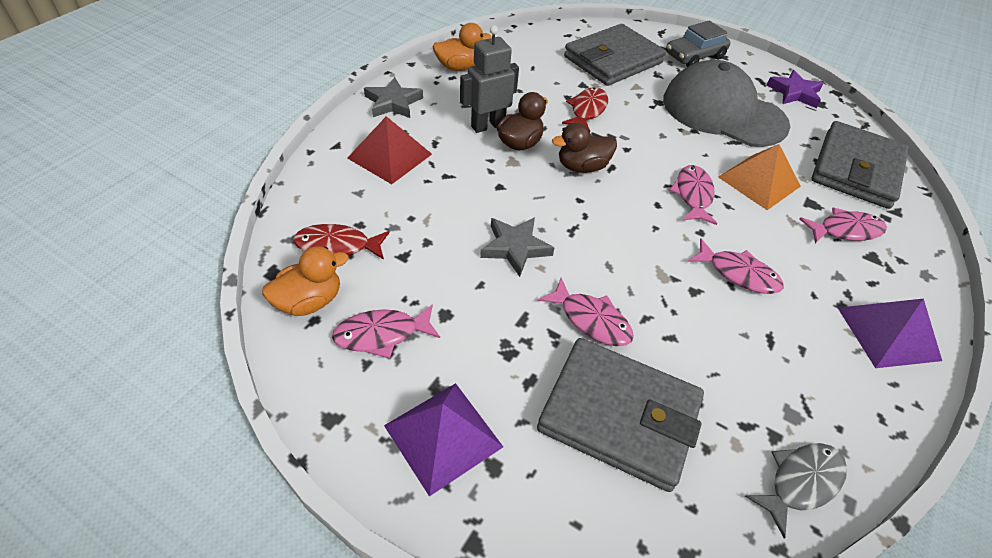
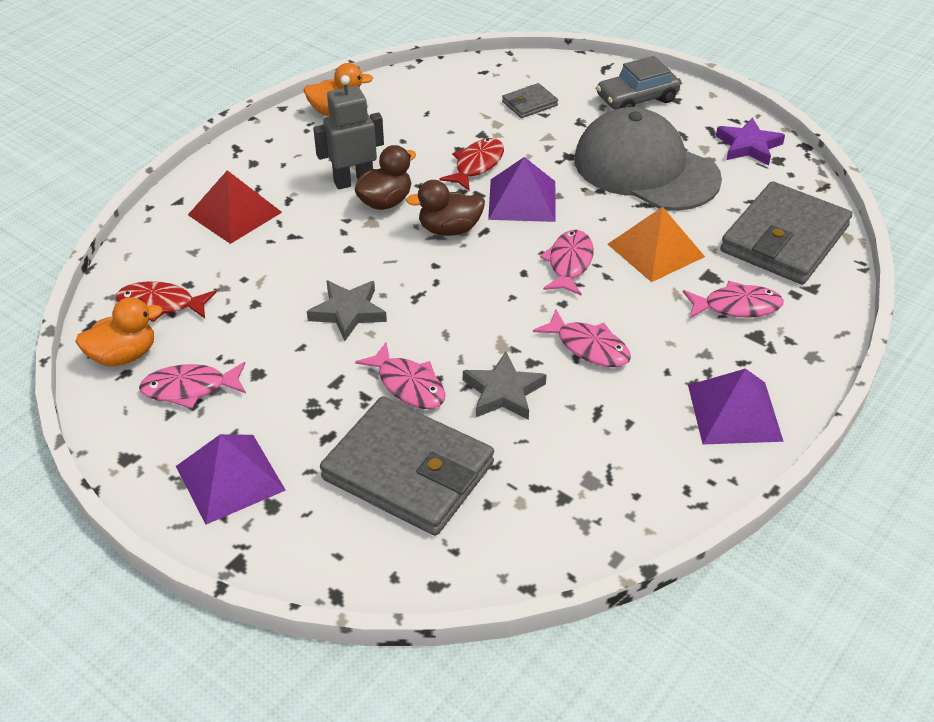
camera: 10 degrees right, 5 degrees down
grey star [364,77,423,118] -> grey star moved to [463,351,547,420]
grey wallet [564,24,666,86] -> grey wallet [502,83,558,118], size x0.45
grey fish [745,443,847,538] -> none
none -> purple pyramid [488,157,556,222]

